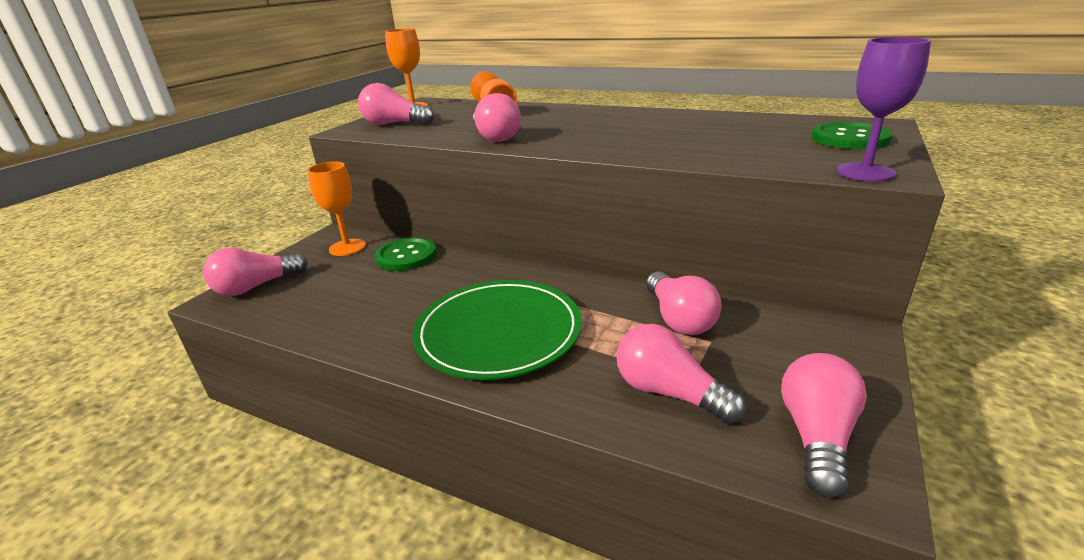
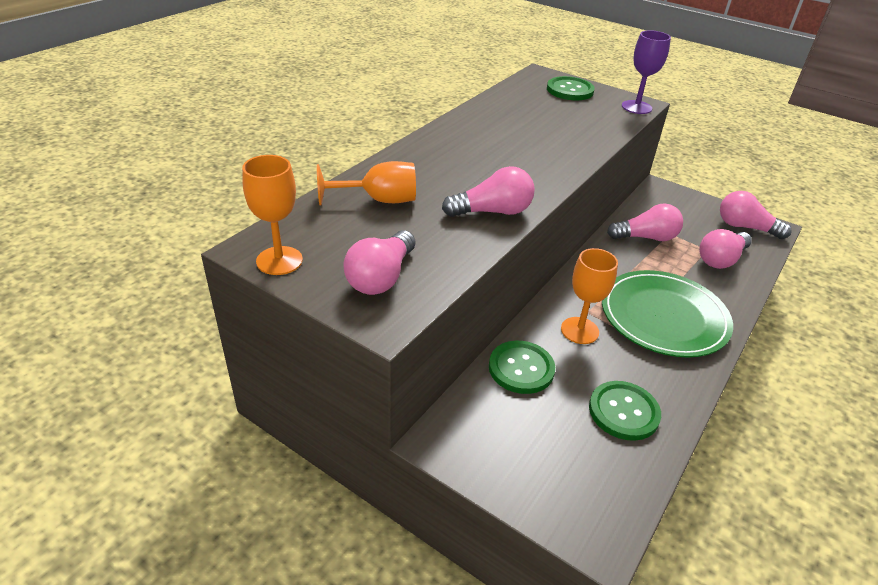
camera: 85 degrees left, 10 degrees up
pink light bulb [203,247,308,296] -> none
orange goblet [307,162,366,256] -> orange goblet moved to [561,248,618,344]
none -> green button [589,381,661,441]

